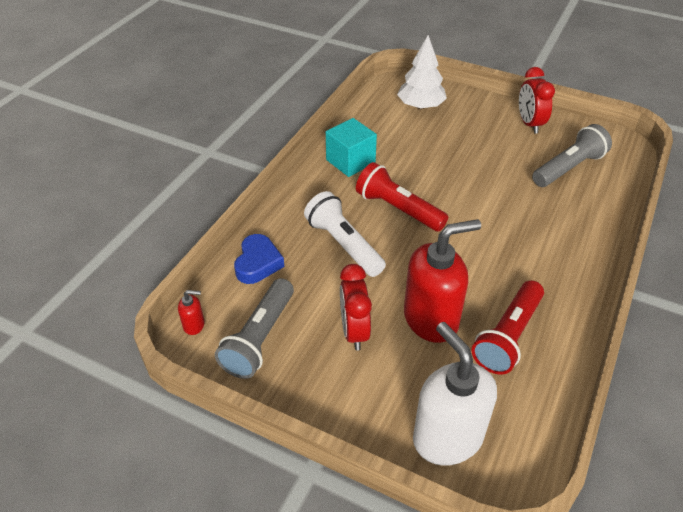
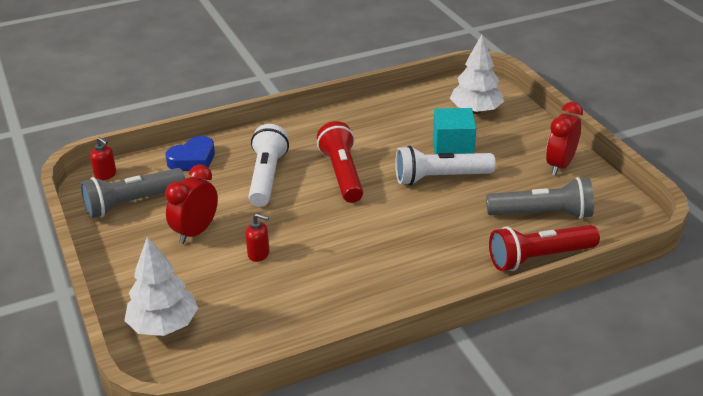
camera: 40 degrees right, 10 degrees down
turquoise cube [326,118,377,177] -> turquoise cube moved to [433,108,476,154]
red soap dispenser [404,219,481,343] -> red soap dispenser [245,213,269,262], size x0.41
white soap dispenser [413,322,497,466] -> white tree [124,237,198,336]
red flashlight [472,280,544,375] -> red flashlight moved to [489,225,600,271]
none -> white flashlight [395,146,496,185]

